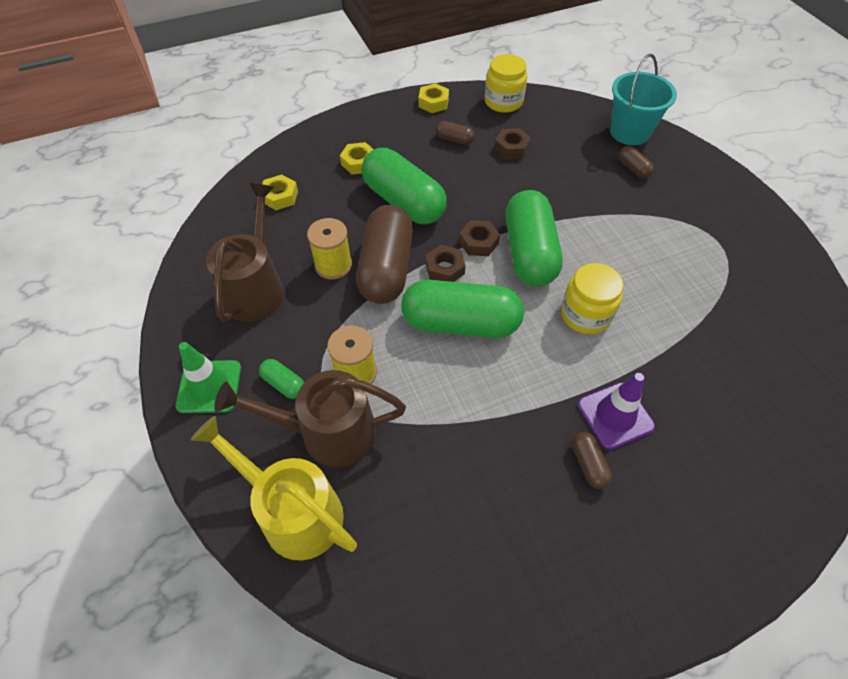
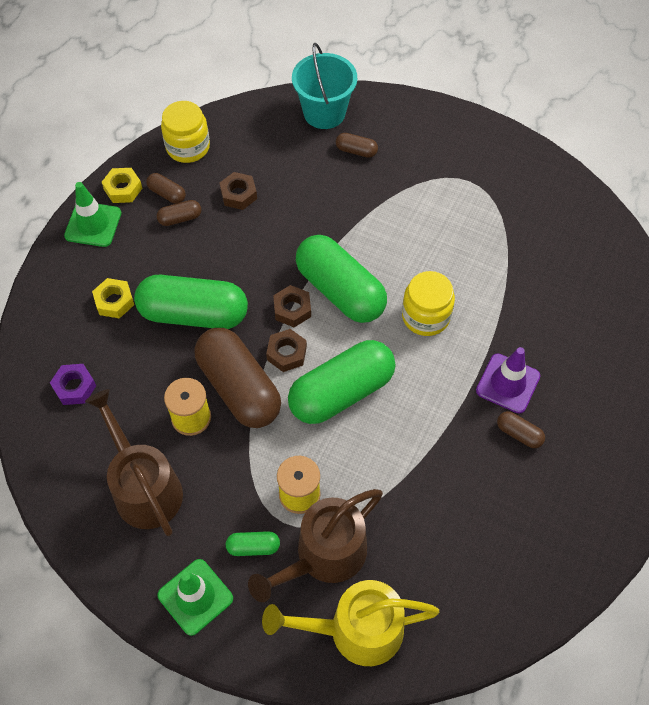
camera: 40 degrees left, 5 degrees up
yellow nut [262,175,298,210] -> purple nut [50,364,96,405]
none -> green traffic cone [64,182,121,247]
none -> brown capsule [146,173,186,204]

